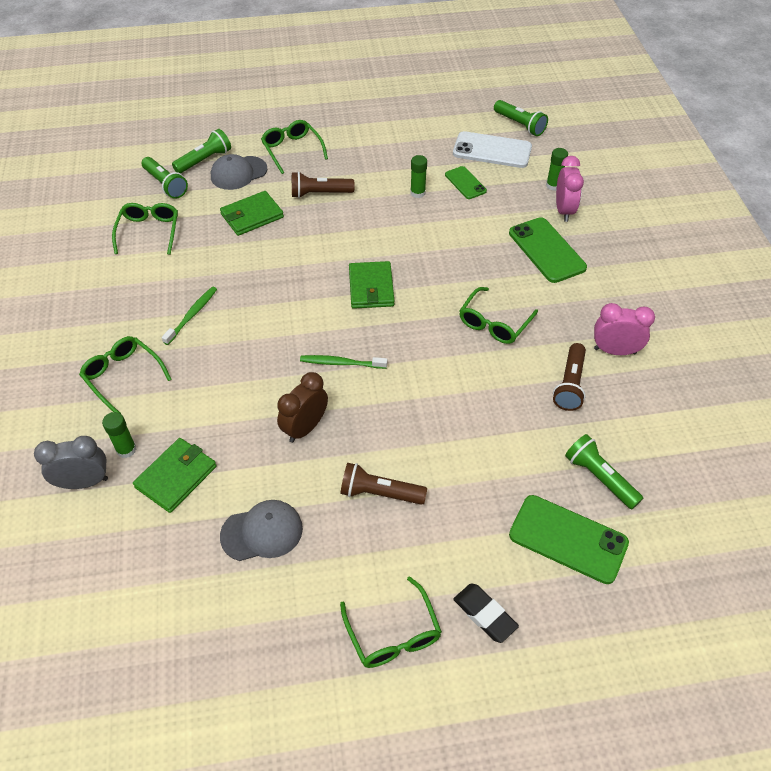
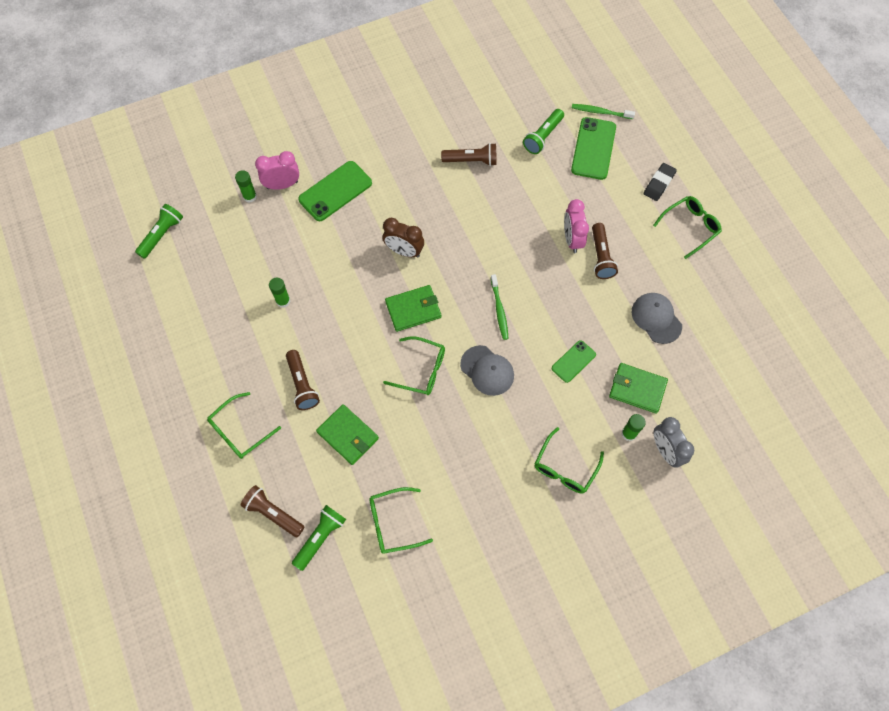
camera: 105 degrees left, 15 degrees up
green toothbrush [162,287,217,345] -> green toothbrush moved to [572,104,635,119]
green flashlight [172,129,231,173] -> brown flashlight [241,485,304,537]
grey cap [211,154,267,190] -> grey cap moved to [460,345,514,396]
brown clock [277,372,328,443] -> brown clock moved to [383,218,424,258]
green phone [445,166,487,199] -> green phone moved to [552,340,596,383]
white phone [453,131,532,168] -> none
green glasses [459,287,538,344] -> green glasses moved to [383,336,445,395]
pink clock [594,303,655,355] -> pink clock moved to [564,199,589,253]

